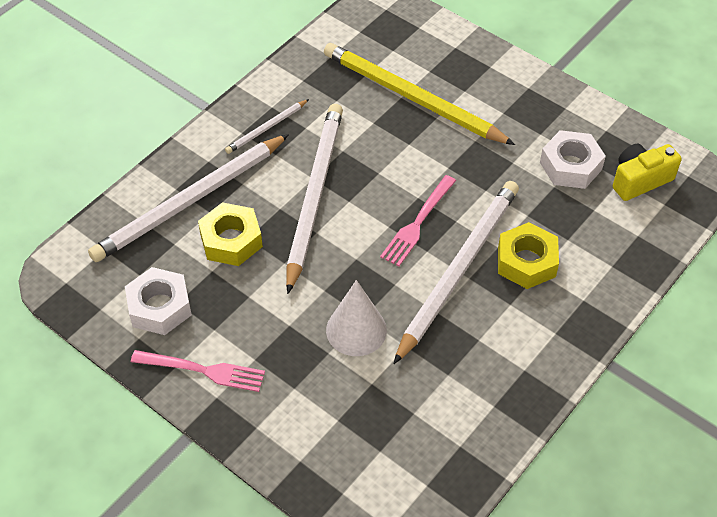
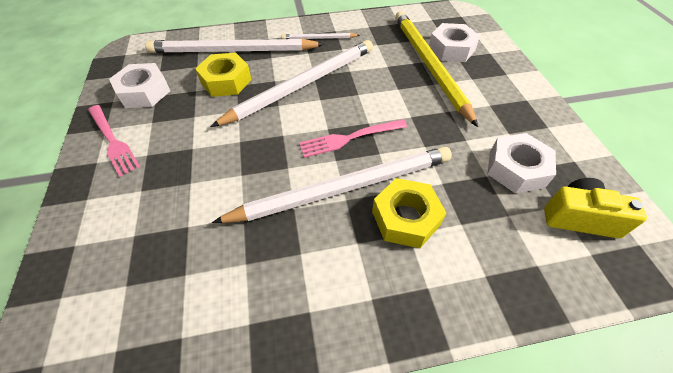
camera: 40 degrees right, 0 degrees up
white cone [326,280,387,356] -> none
none -> white nut [429,23,480,62]

